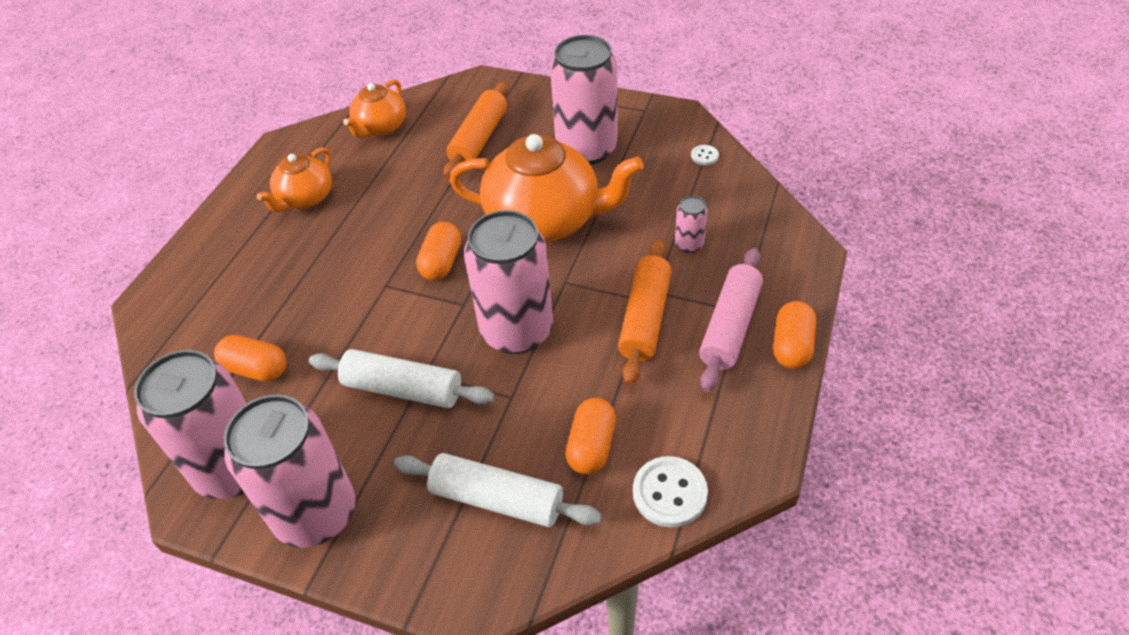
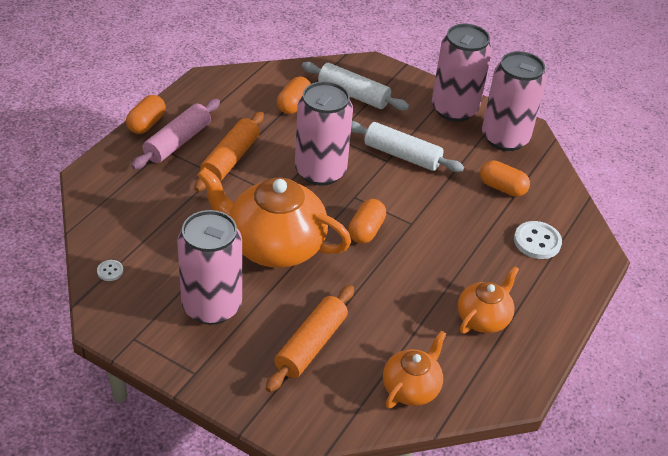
camera: 175 degrees left, 5 degrees down
white button [633,456,708,528] -> white button moved to [514,221,562,259]
pink can [675,196,708,253] -> none

